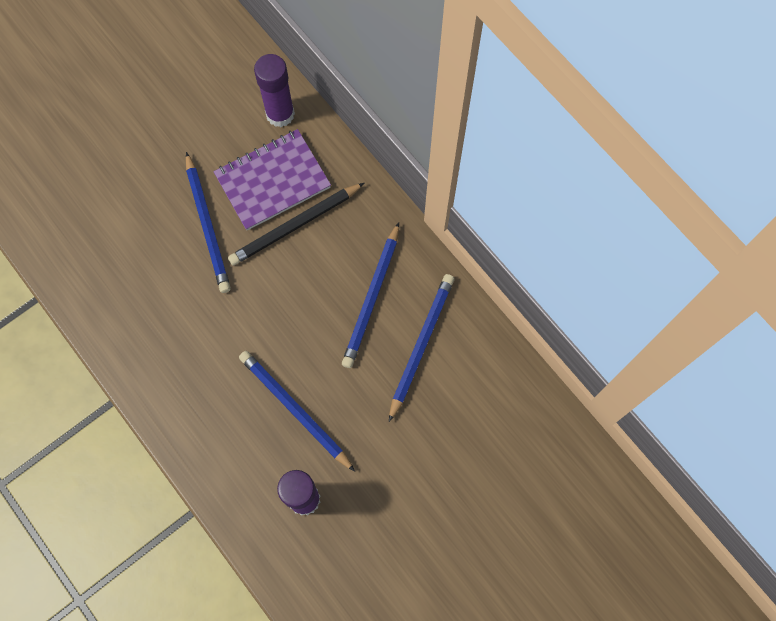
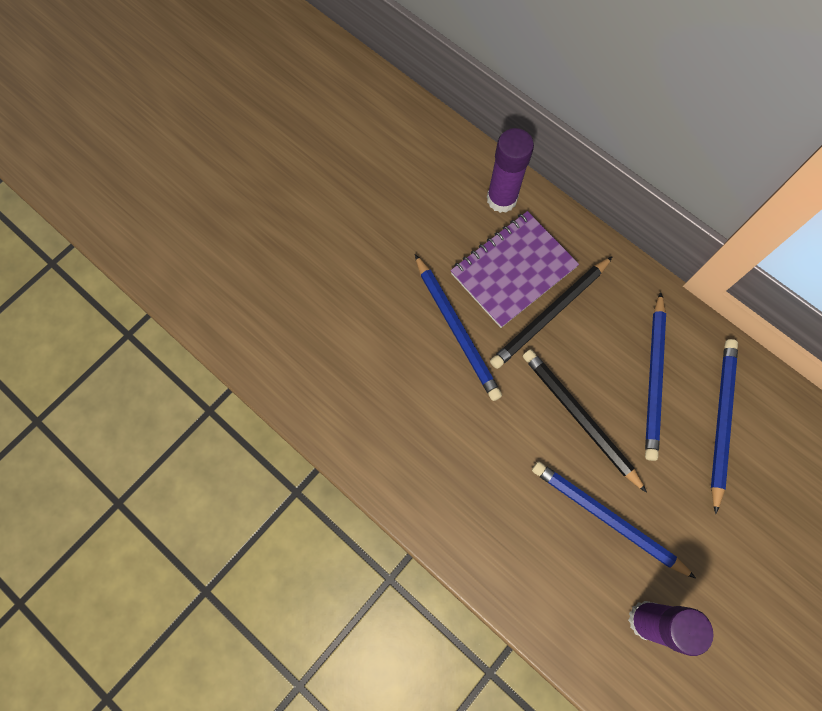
camera: 10 degrees left, 0 degrees up
none -> black pencil [523,349,647,493]

